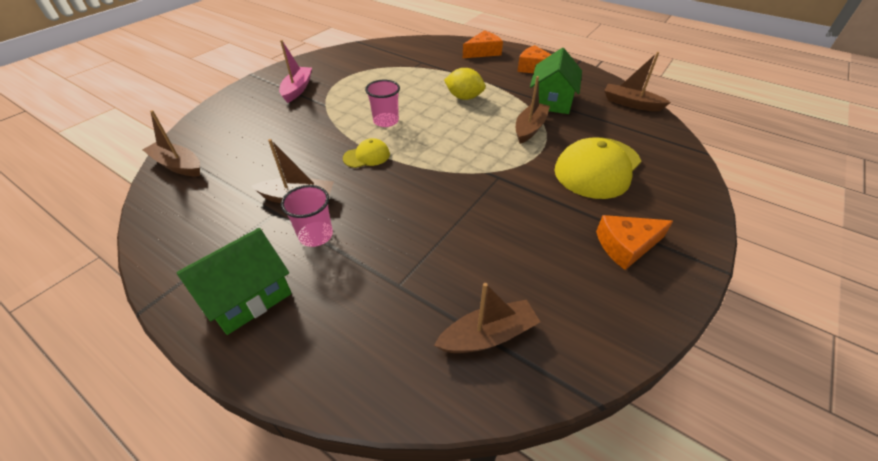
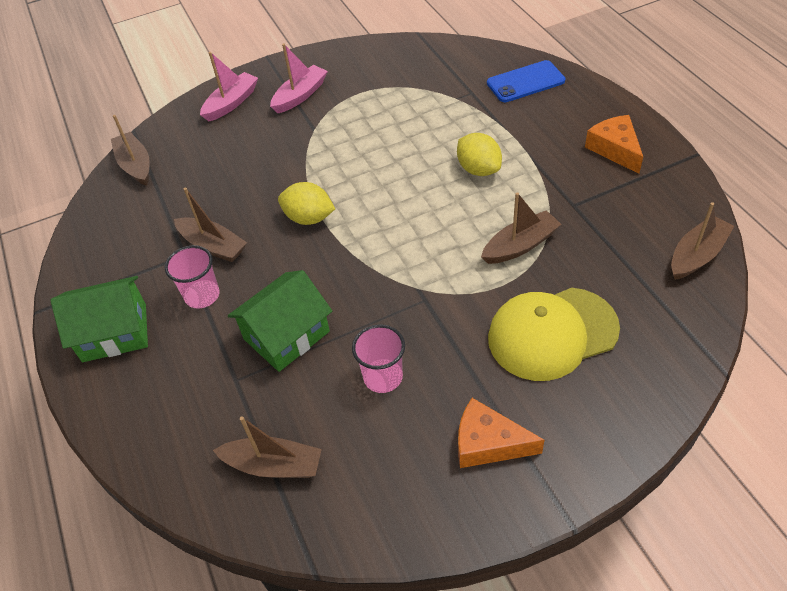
camera: 35 degrees right, 5 degrees up
yellow cap [343,138,390,168] -> yellow lemon [278,182,335,225]
pink cup [365,80,400,127] -> pink cup moved to [352,324,405,393]
orange cheese [463,30,503,58] -> none
green house [530,48,582,114] -> green house moved to [228,270,332,372]
brown boat [604,52,671,111] -> brown boat turned 75 degrees clockwise [671,202,734,280]
none -> pink boat [200,52,258,121]
none -> blue phone [487,60,565,102]

